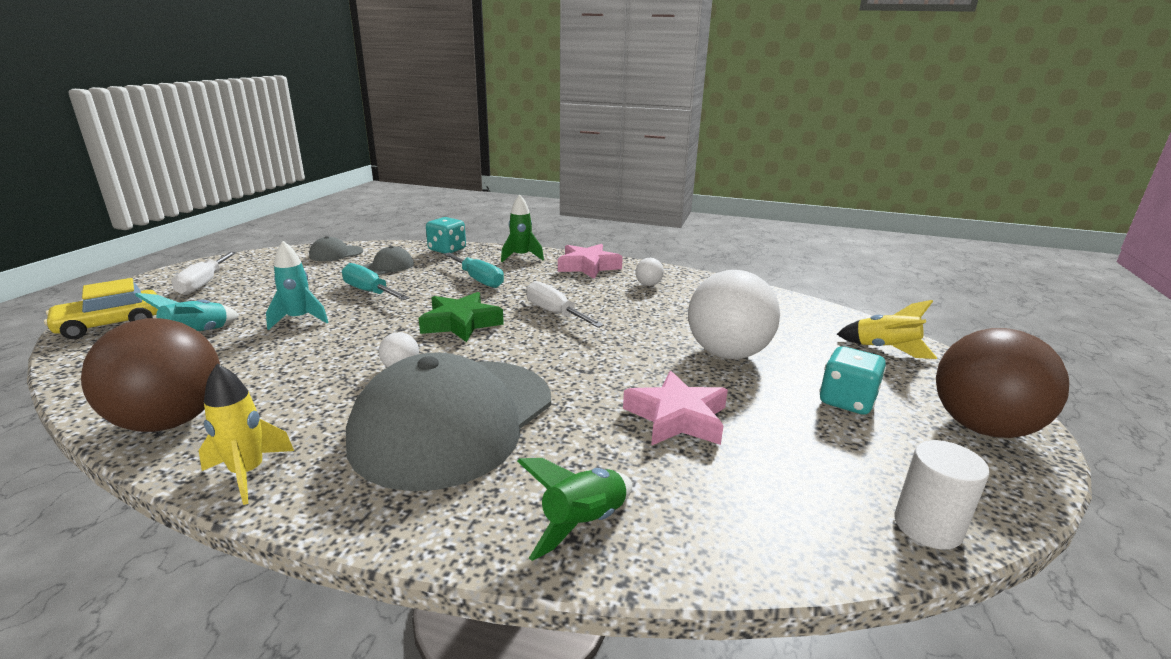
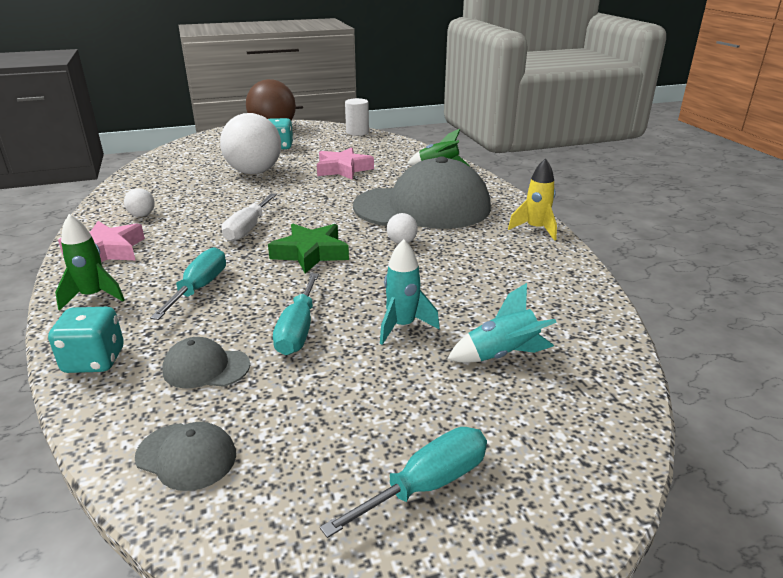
camera: 125 degrees left, 5 degrees up
yellow car [44,278,158,339] -> none
brown ball [81,318,220,432] -> none
white screwdriver [171,252,237,295] -> turquoise screwdriver [320,427,487,538]
yellow rocket [837,300,937,359] -> none

